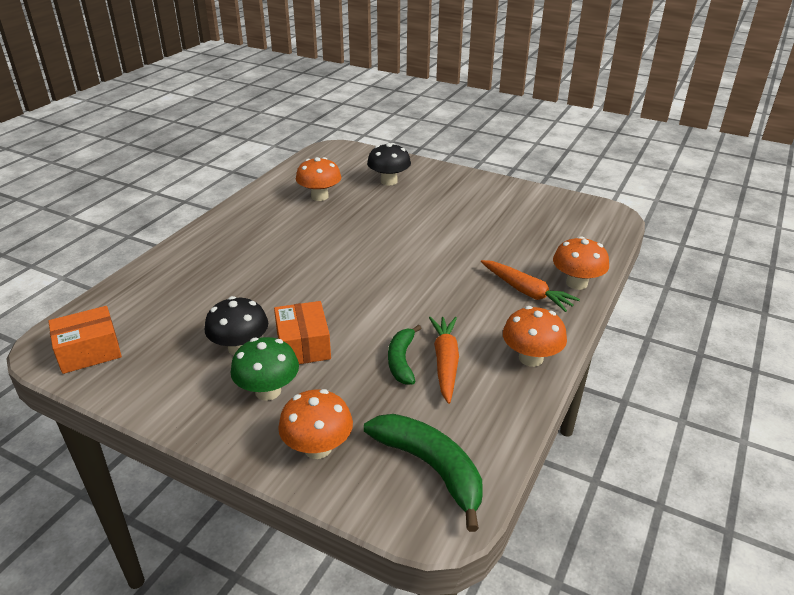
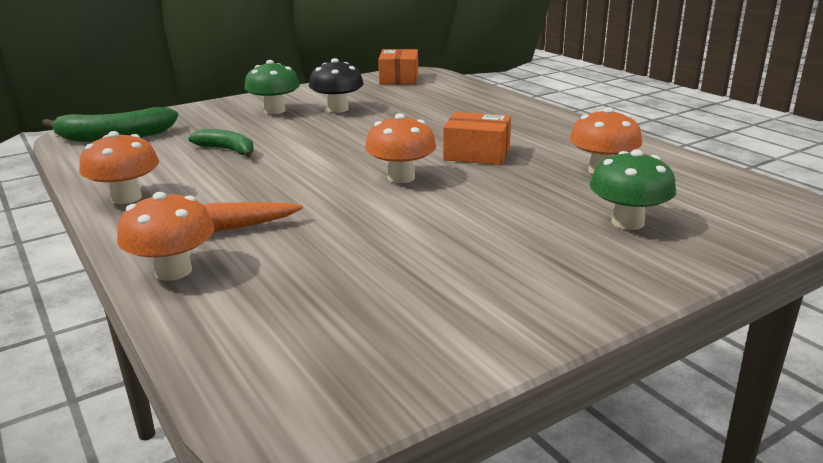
camera: 120 degrees right, 10 degrees down
orange box [274,301,331,364] -> orange box moved to [443,112,511,165]
orange mushroom [278,389,353,459] -> orange mushroom moved to [365,113,436,183]
black mushroom [367,143,411,186] -> green mushroom [590,149,676,230]
orange carrot [429,317,459,404] -> none

